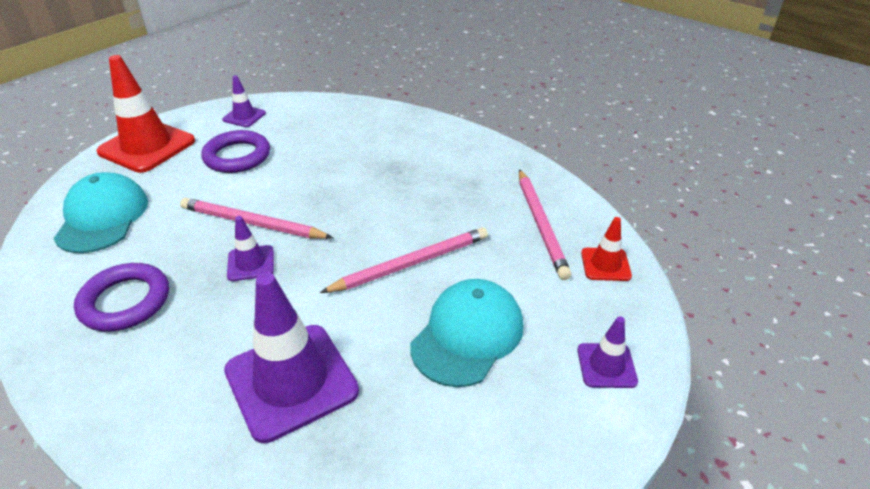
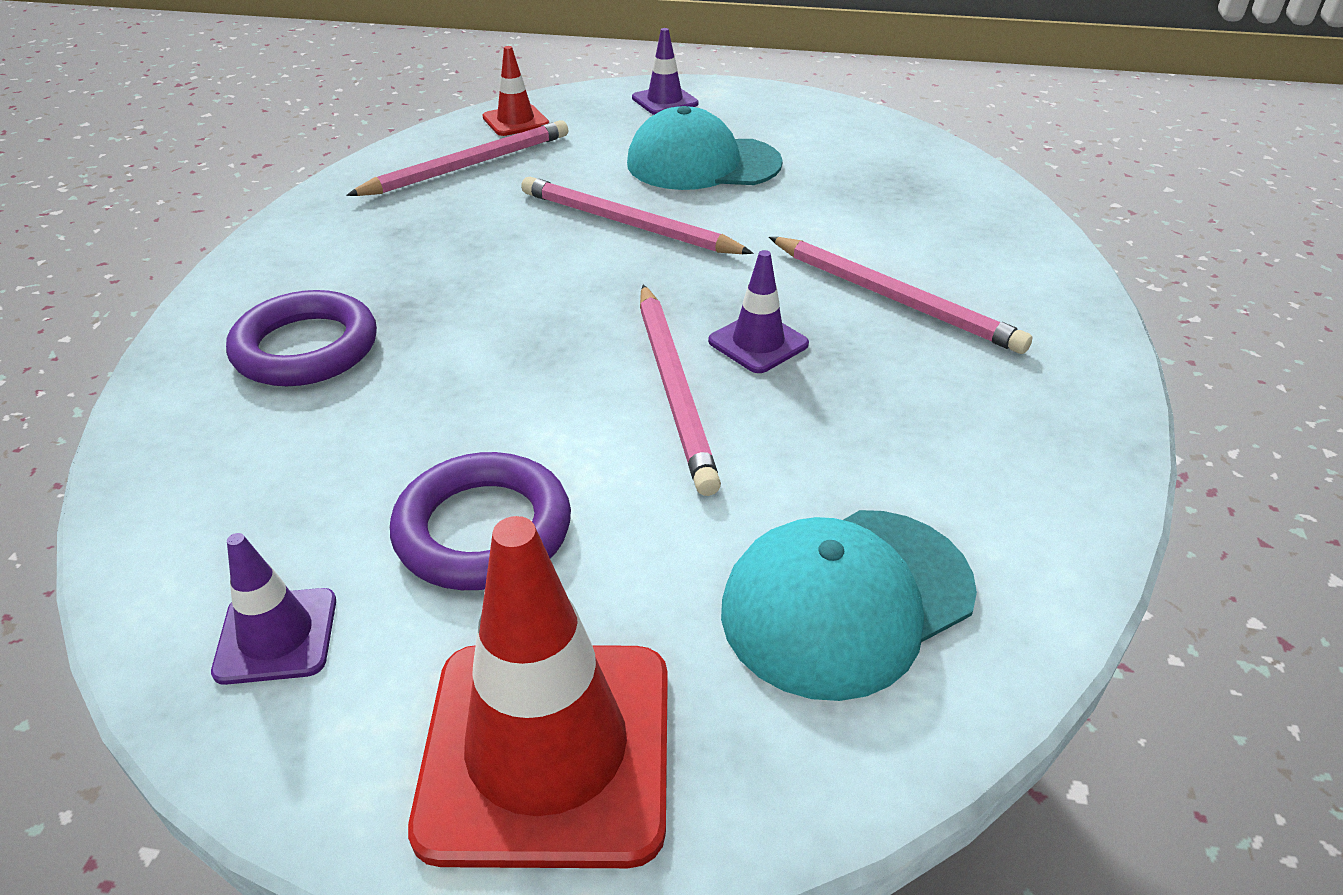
camera: 120 degrees left, 0 degrees up
purple ring [74,263,169,332] -> purple ring moved to [226,290,377,386]
purple traffic cone [224,272,359,443] -> none
none -> pink pencil [769,237,1033,354]

